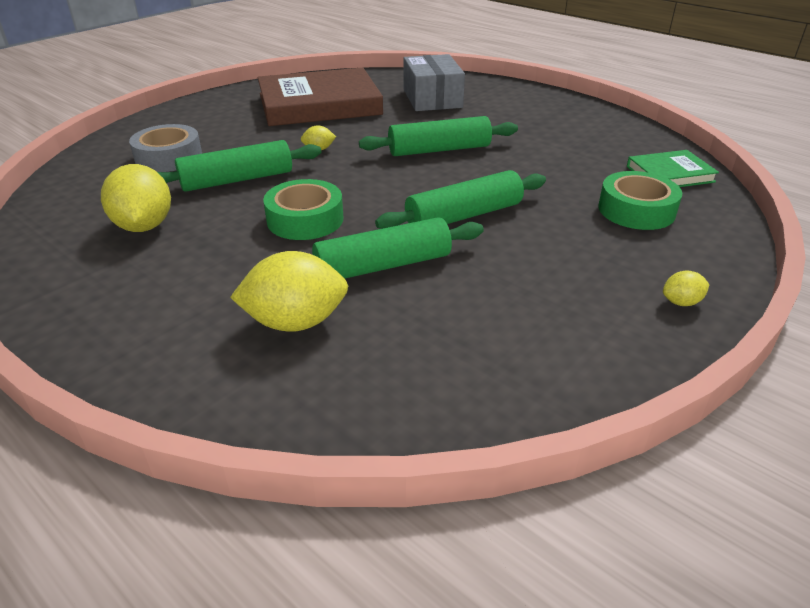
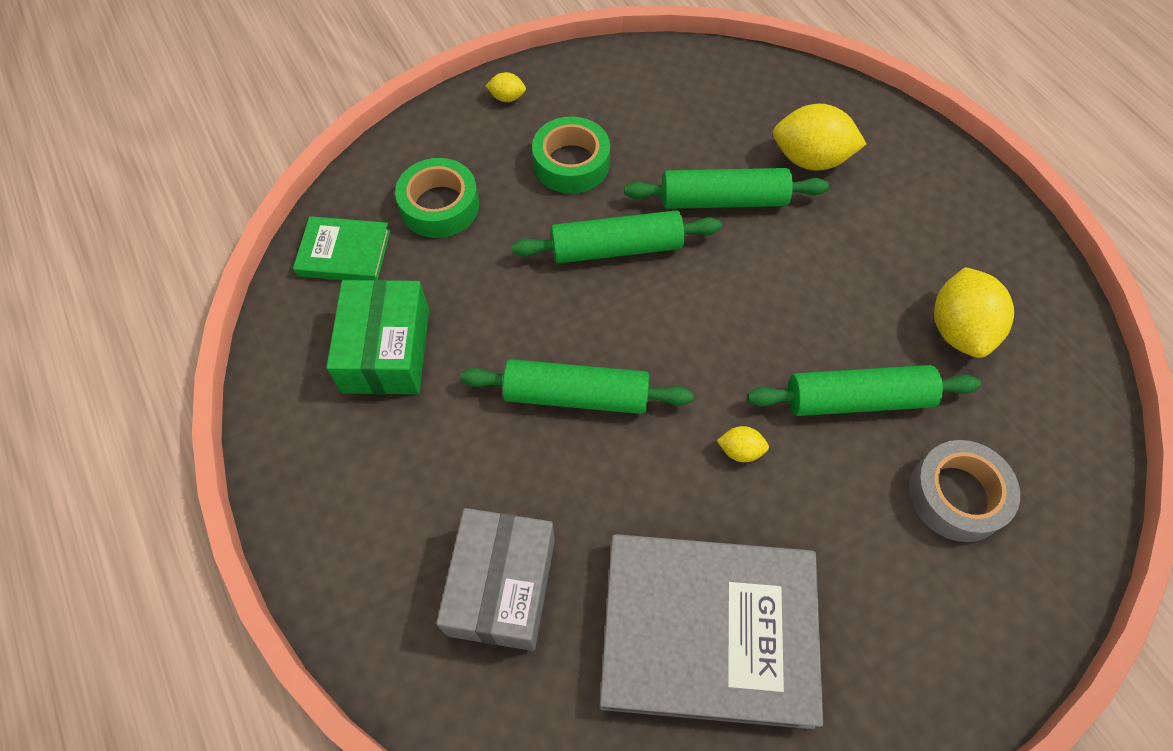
camera: 160 degrees left, 25 degrees up
brown book [258,68,383,126] -> grey book [599,534,823,729]
green tape [263,179,344,240] -> green tape moved to [532,116,610,194]
none -> green box [326,280,429,394]

